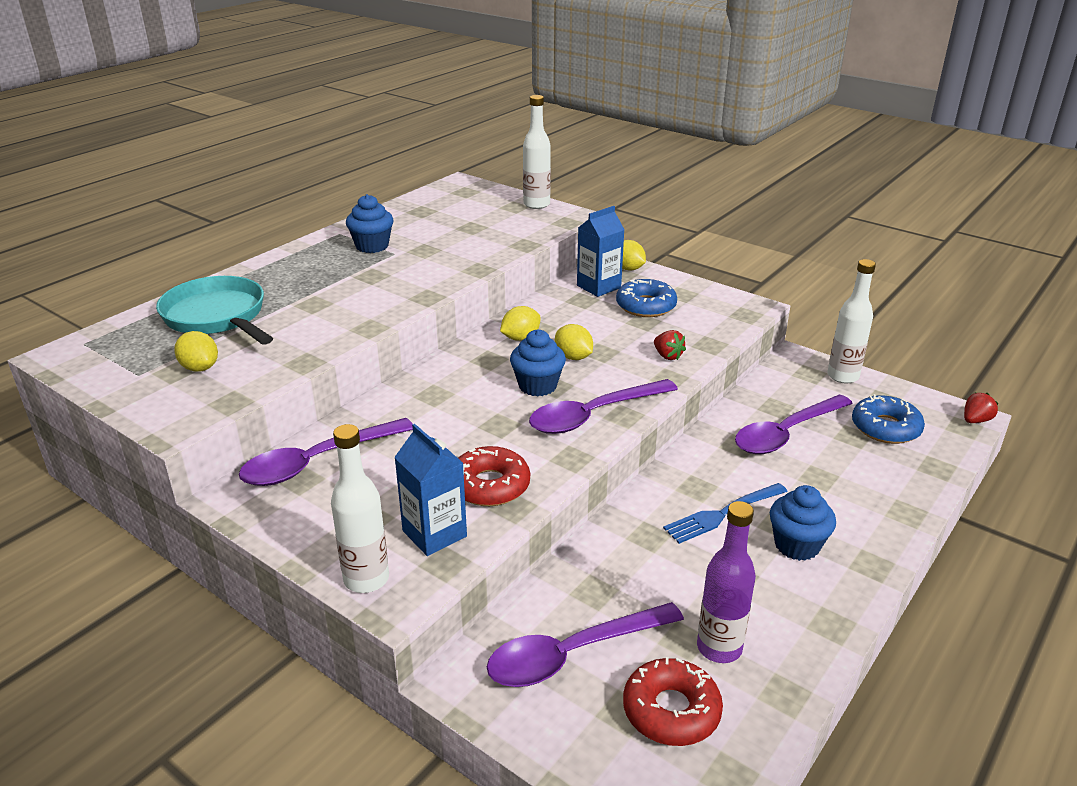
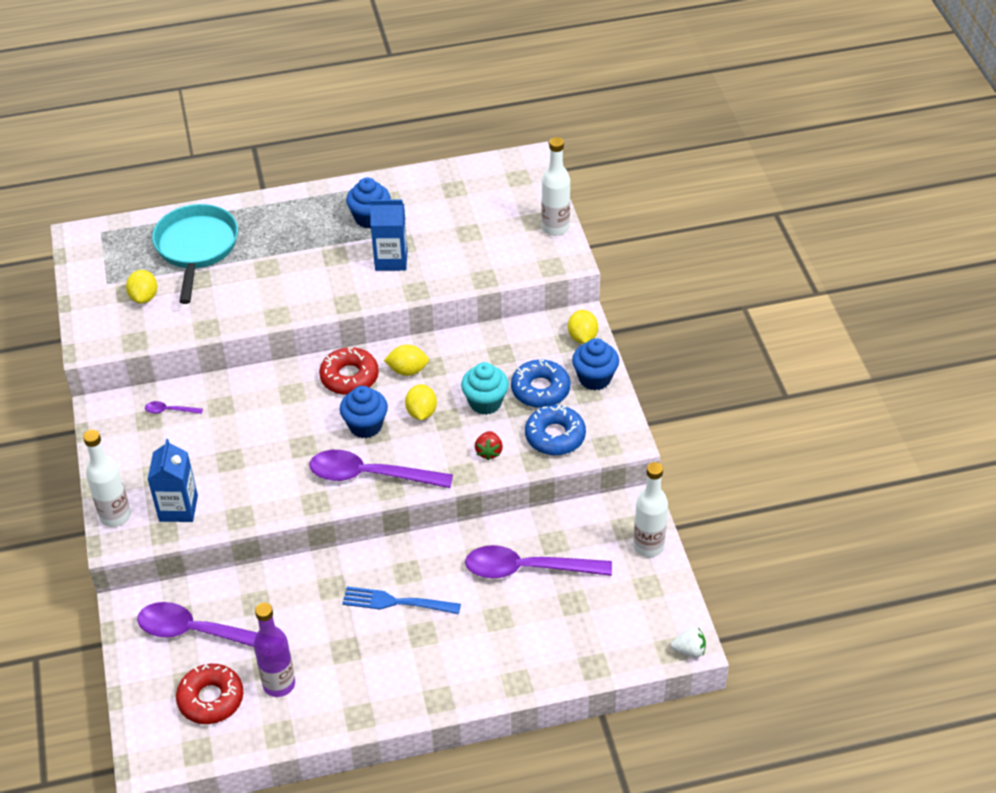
camera: 40 degrees right, 15 degrees up
purple spoon [239,418,413,486] -> purple spoon [145,401,203,414], size x0.42
red donut [458,446,530,506] -> red donut moved to [319,347,379,395]
blue carton [577,206,625,297] -> blue carton moved to [370,200,408,271]
blue cupcake [770,485,836,561] -> blue cupcake moved to [572,338,619,390]
blue donut [852,394,925,444] -> blue donut moved to [525,405,586,455]
red strawberry [964,393,999,423] -> white strawberry [671,628,706,658]
none -> turquoise cupcake [461,362,509,415]

